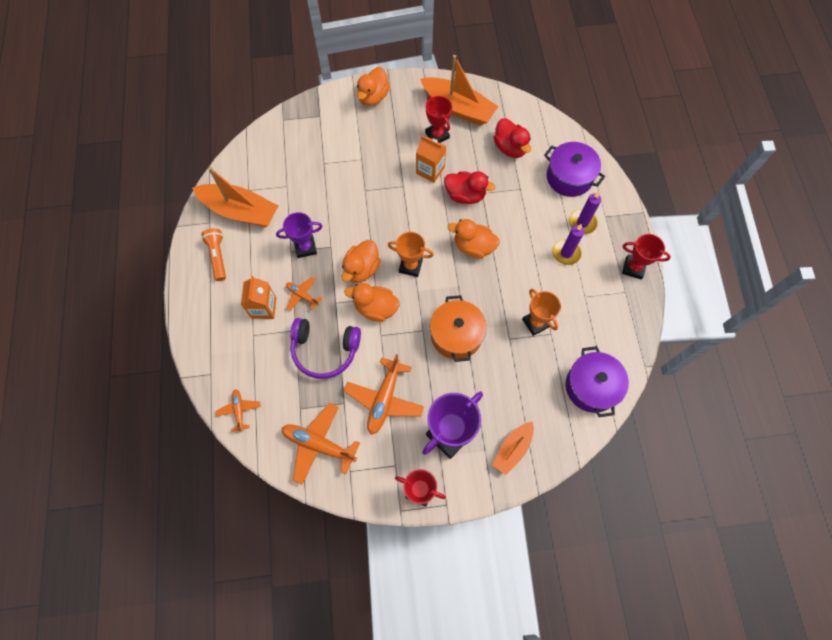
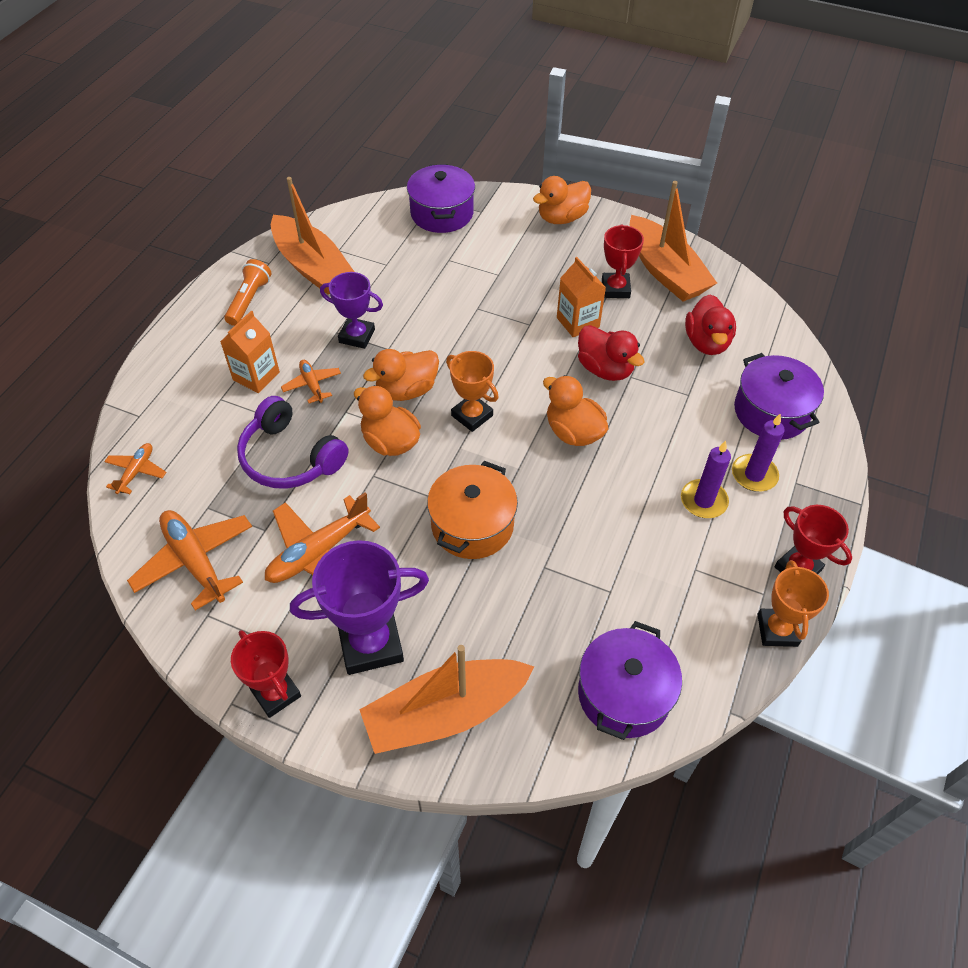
camera: 30 degrees right, 15 degrees down
orange boat [493,422,534,475] -> orange boat [359,645,534,754], size x1.72
orange trophy [522,288,561,336] -> orange trophy moved to [757,560,829,647]
none -> purple pot [407,164,475,233]

